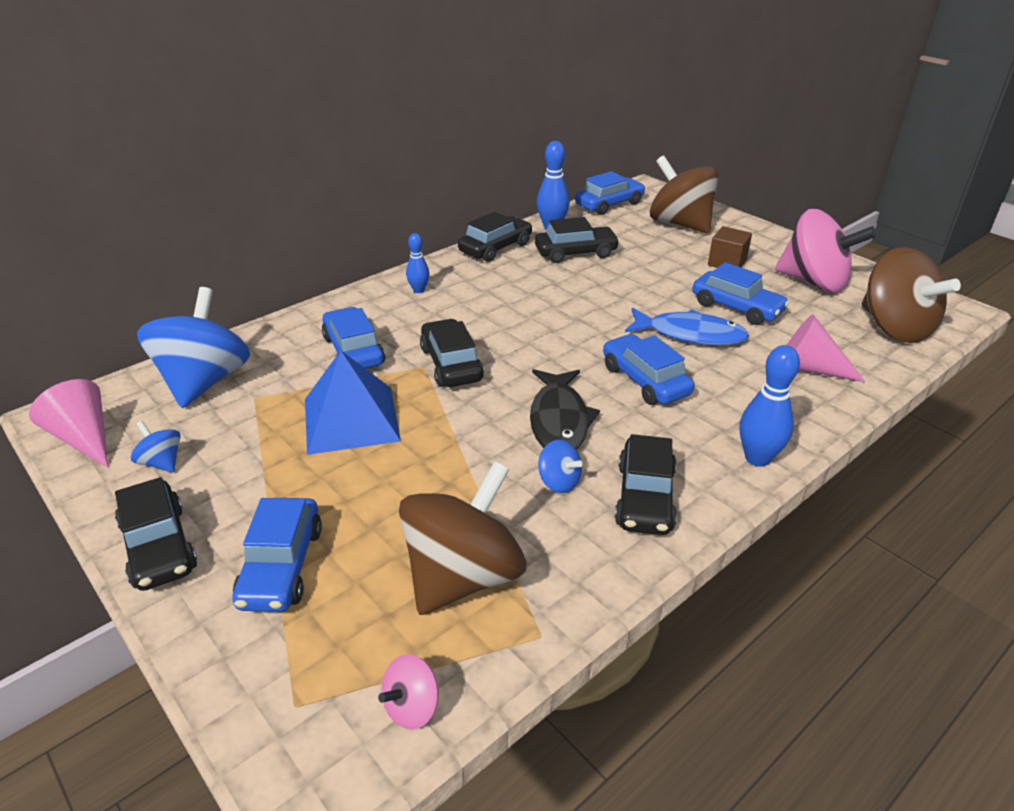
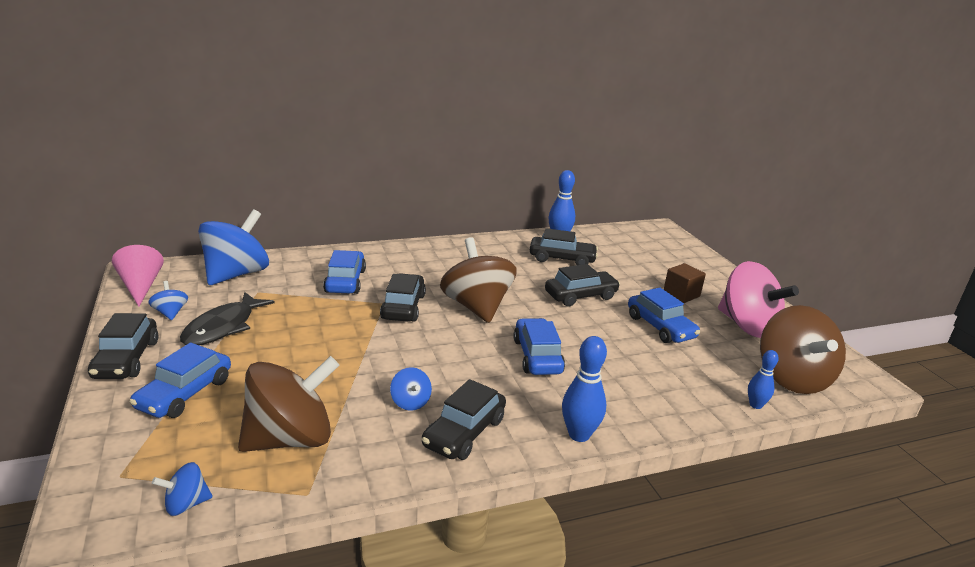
camera: 20 degrees right, 10 degrees down
blue pyramid [305,350,401,455] -> none
pink spinning top [378,654,439,730] -> blue spinning top [152,462,213,516]
blue bowling pin [406,233,429,293] -> blue bowling pin moved to [748,350,779,409]
black car [458,212,532,262] -> black car moved to [545,264,620,306]
black fish [530,369,600,450] -> black fish moved to [180,292,275,345]
blue car [575,171,645,215] -> none
blue fish [625,308,749,345] -> none
brown spinning top [650,155,718,233] -> brown spinning top moved to [440,237,517,323]
pink cone [787,315,865,382] -> none

